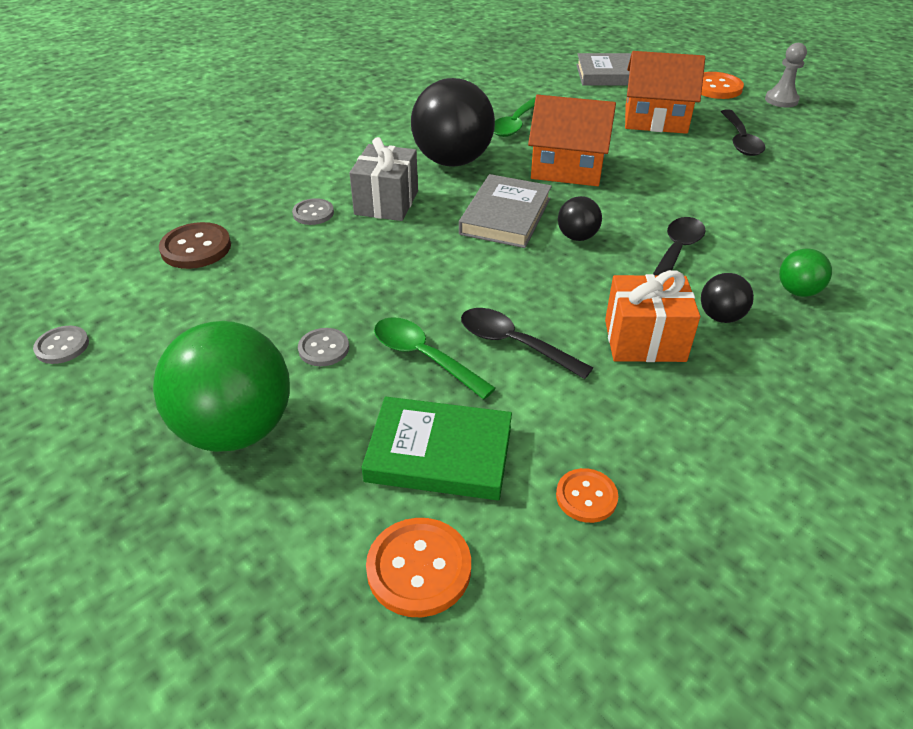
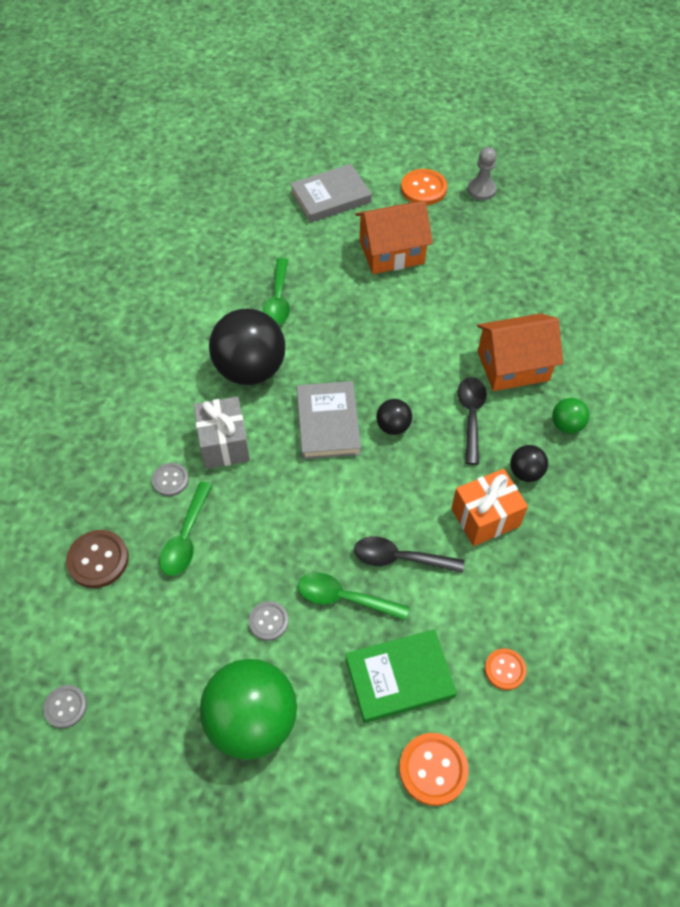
camera: 25 degrees left, 15 degrees up
orange house [528,95,616,186] -> orange house moved to [477,313,563,391]
black spoon [721,109,765,156] -> none
none -> green spoon [160,482,212,576]

